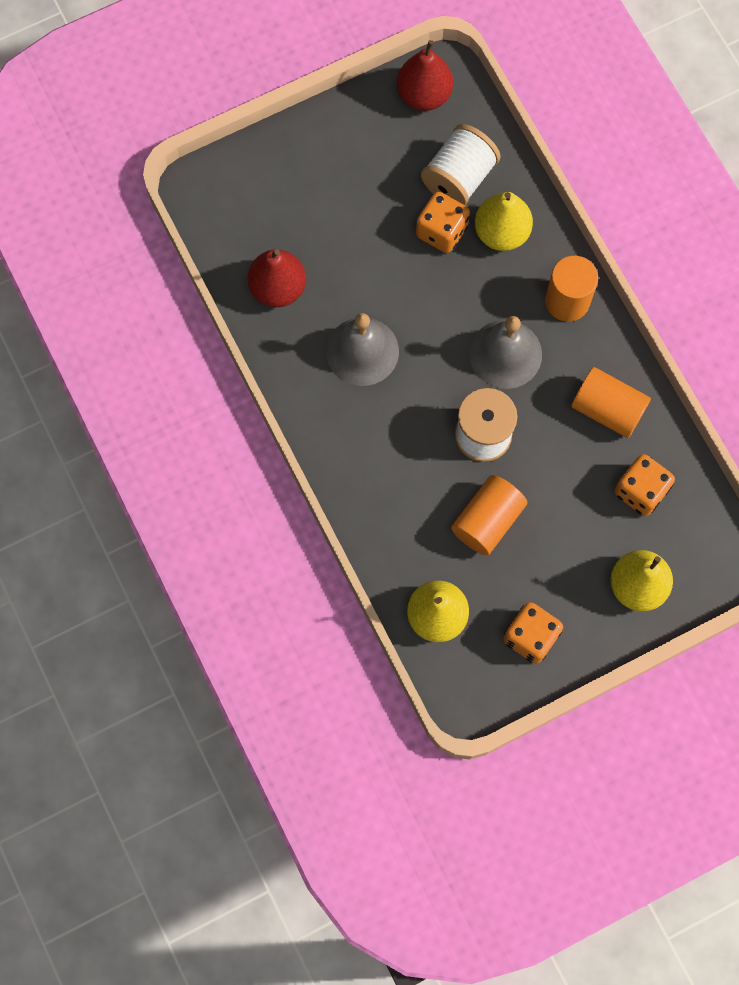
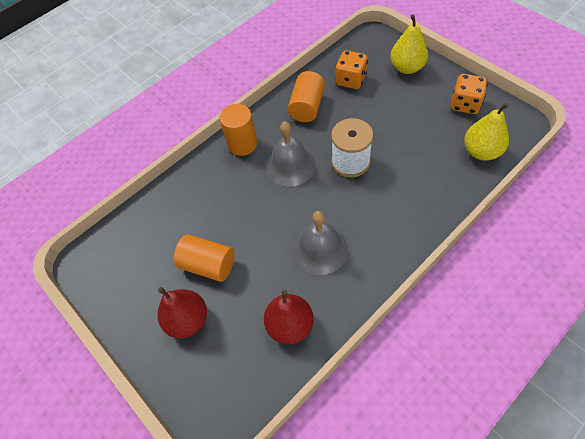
camera: 100 degrees left, 15 degrees down
red pear [397,40,453,111] -> red pear moved to [157,287,207,338]
orange dice [416,192,470,253] -> none
white spool [421,124,501,205] -> none
orange cylinder [451,475,527,555] -> orange cylinder moved to [173,234,235,282]
yellow pear [475,192,533,251] -> none

